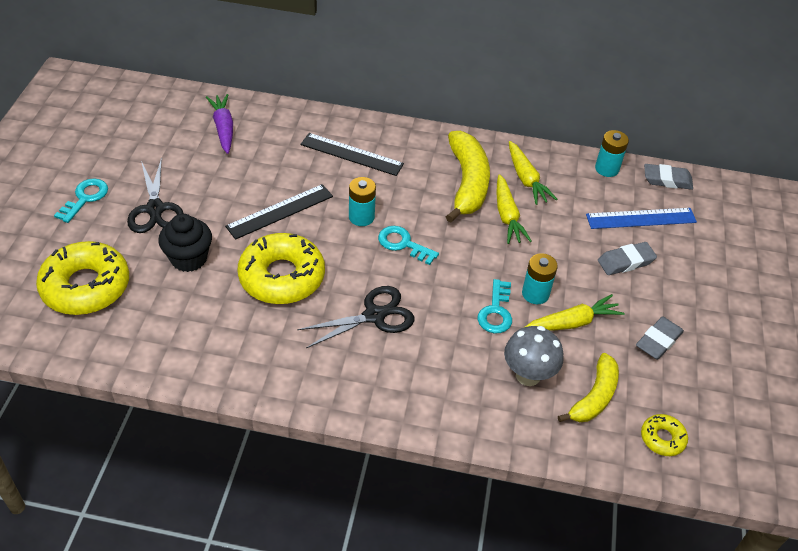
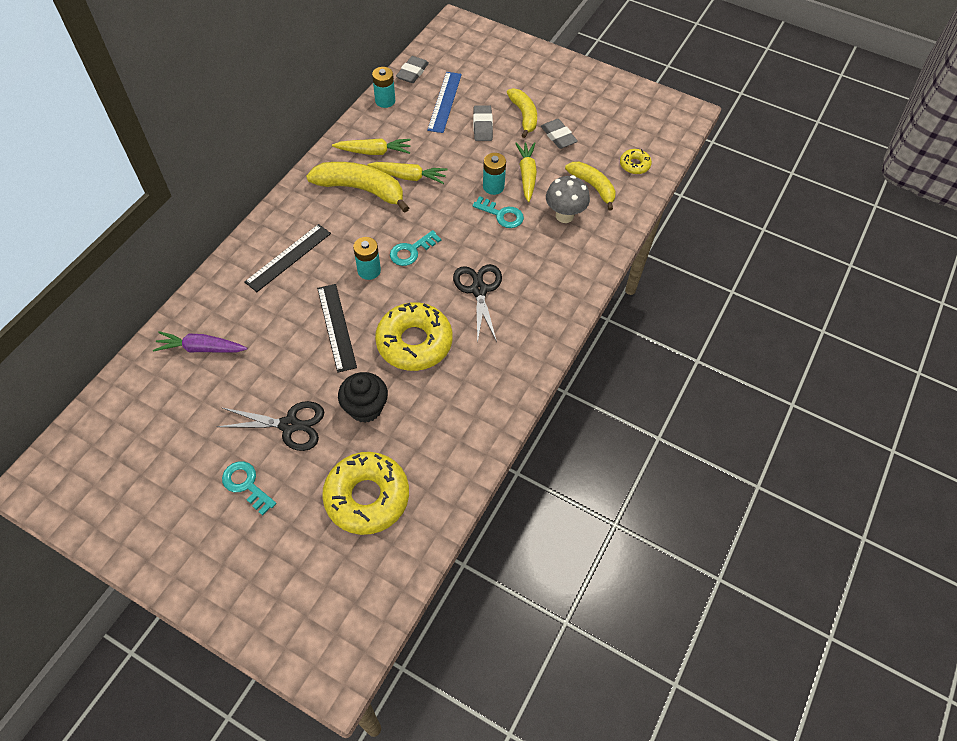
camera: 70 degrees left, 10 degrees up
none -> yellow banana [507,88,537,138]

